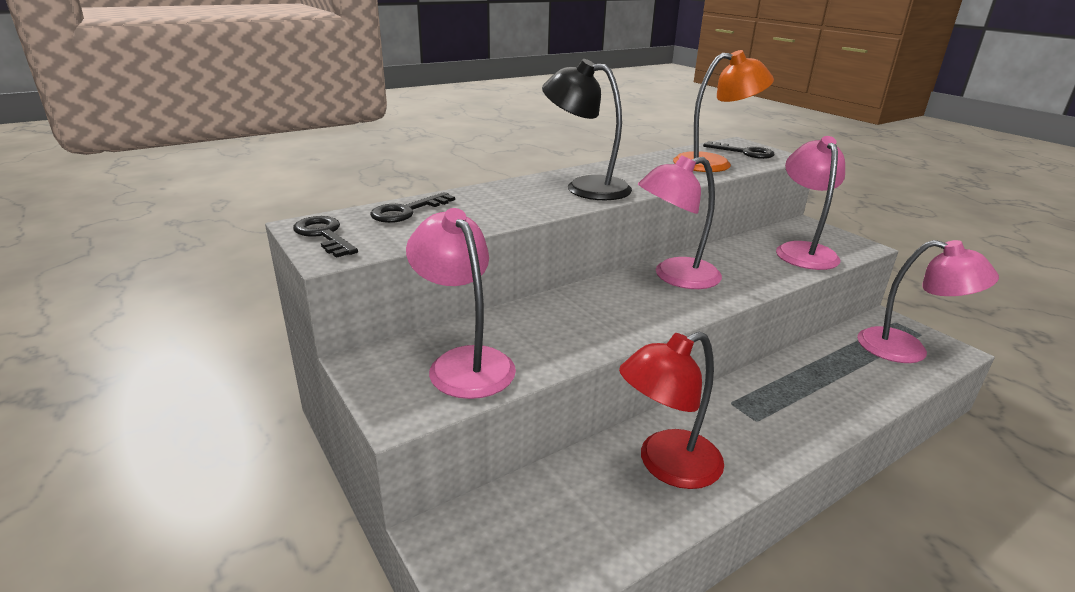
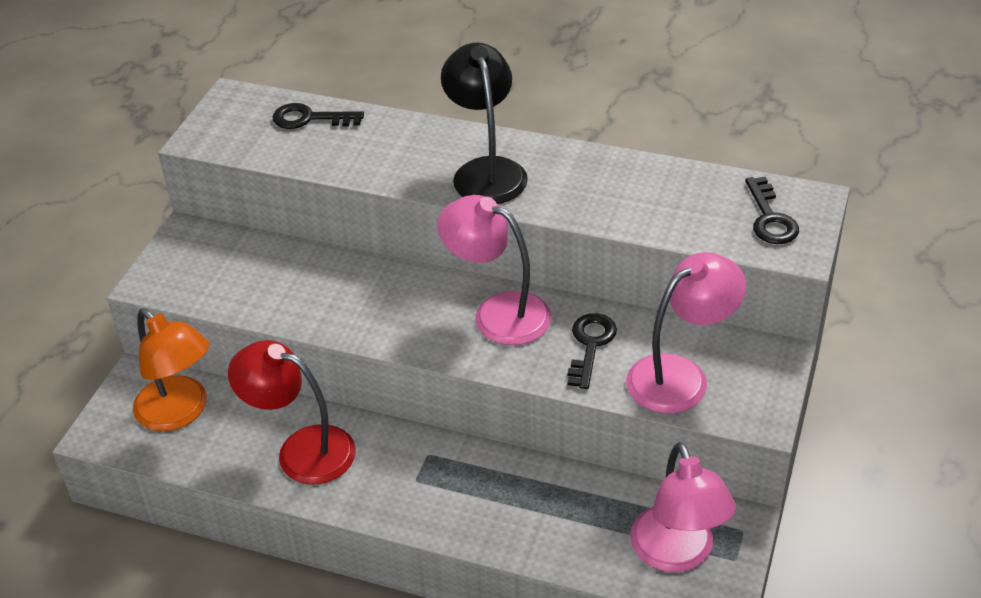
camera: 55 degrees right, 15 degrees up
black key [293,216,358,258] -> black key moved to [568,313,617,389]
pink lamp [406,208,516,399] -> none
orange lamp [673,50,774,172] -> orange lamp moved to [133,308,209,431]

